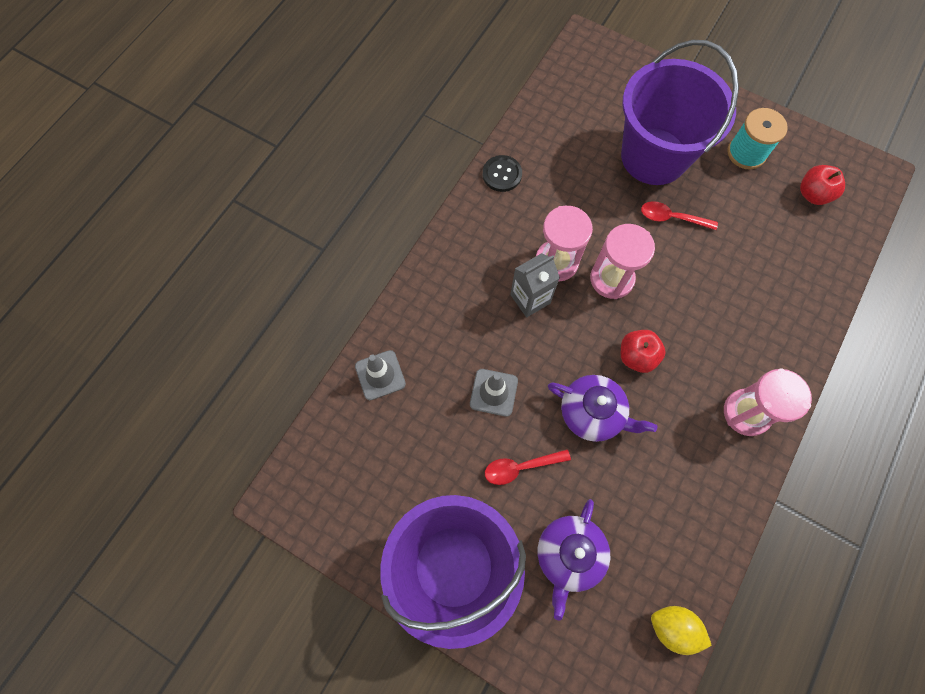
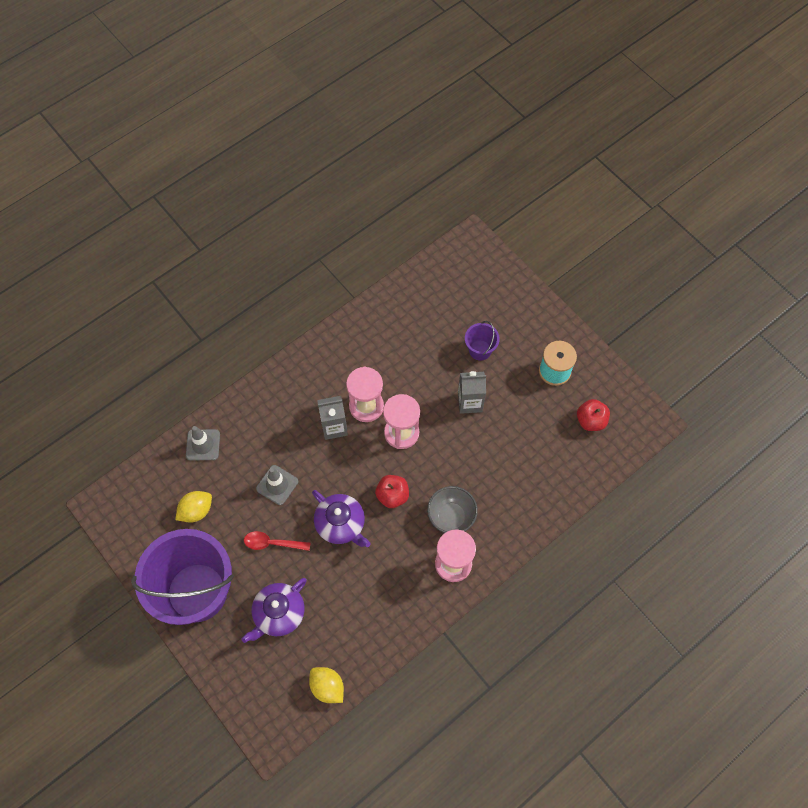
camera: 20 degrees right, 5 degrees down
black button [483,155,522,192] -> none
purple bucket [621,40,739,185] -> purple bucket [465,321,500,361], size x0.42
red spoon [641,201,718,230] -> grey carton [458,371,486,414]
none -> yellow lemon [175,491,212,523]
none -> grey bowl [427,486,478,533]

